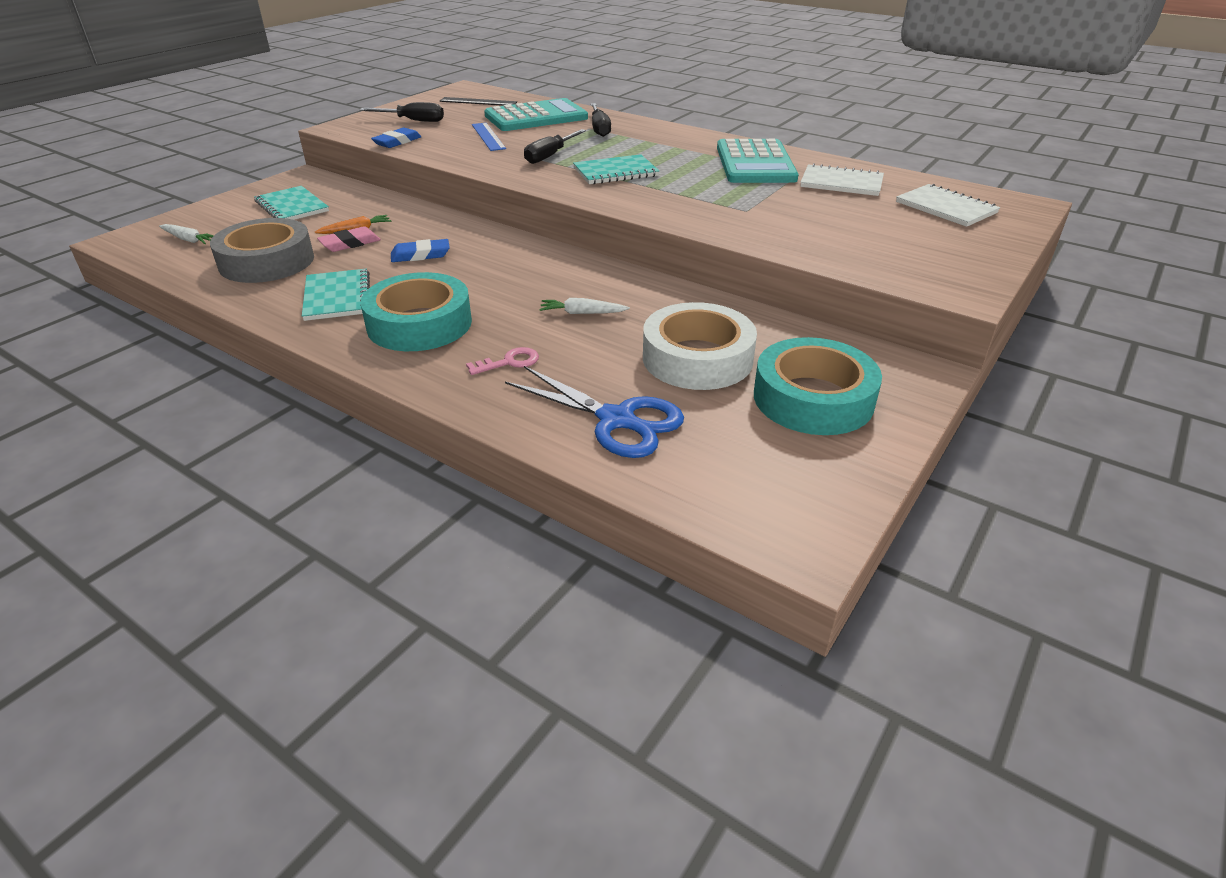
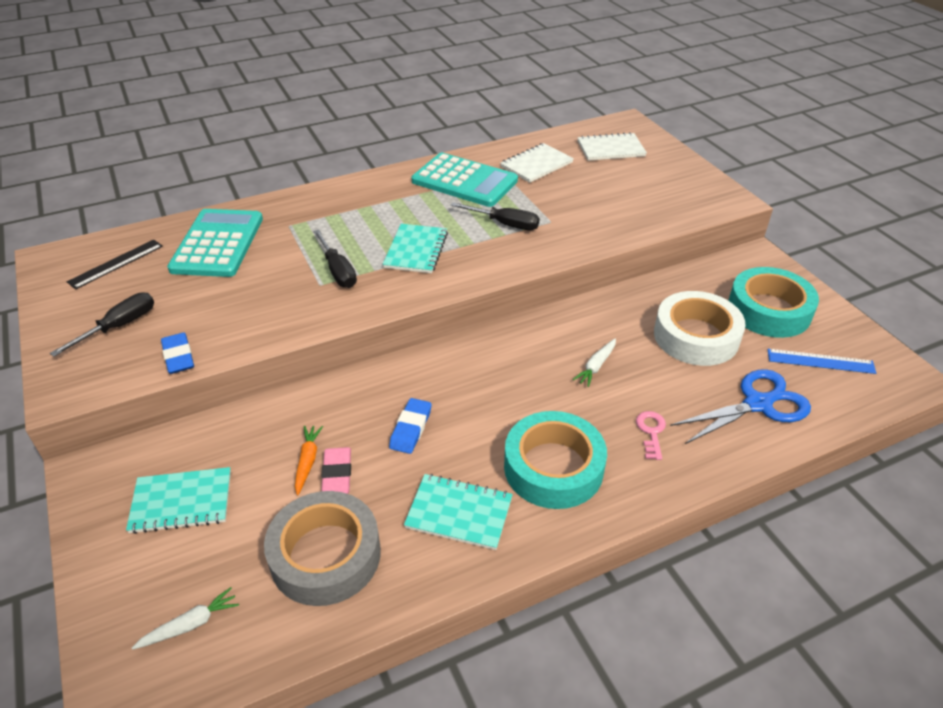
camera: 60 degrees left, 5 degrees up
blue ruler [472,123,506,151] -> blue ruler moved to [768,349,876,374]
black screwdriver [591,103,611,137] -> black screwdriver moved to [451,202,540,230]

